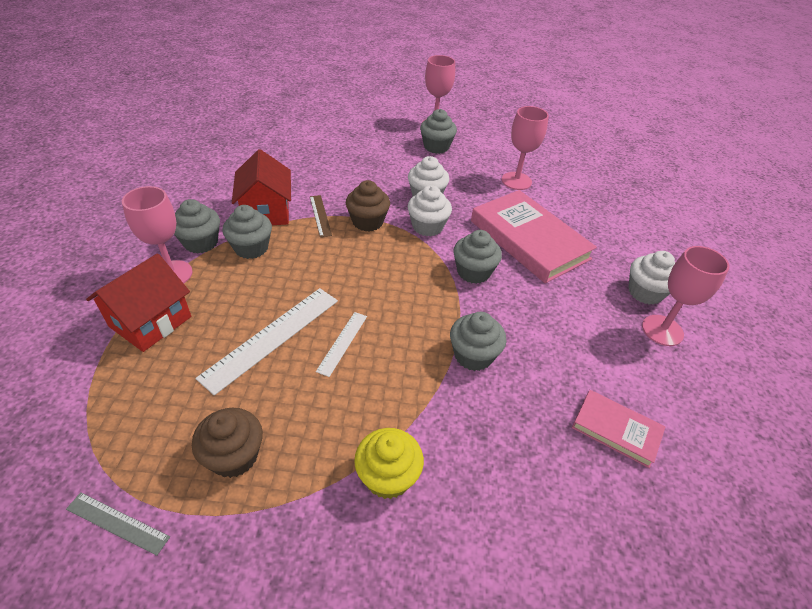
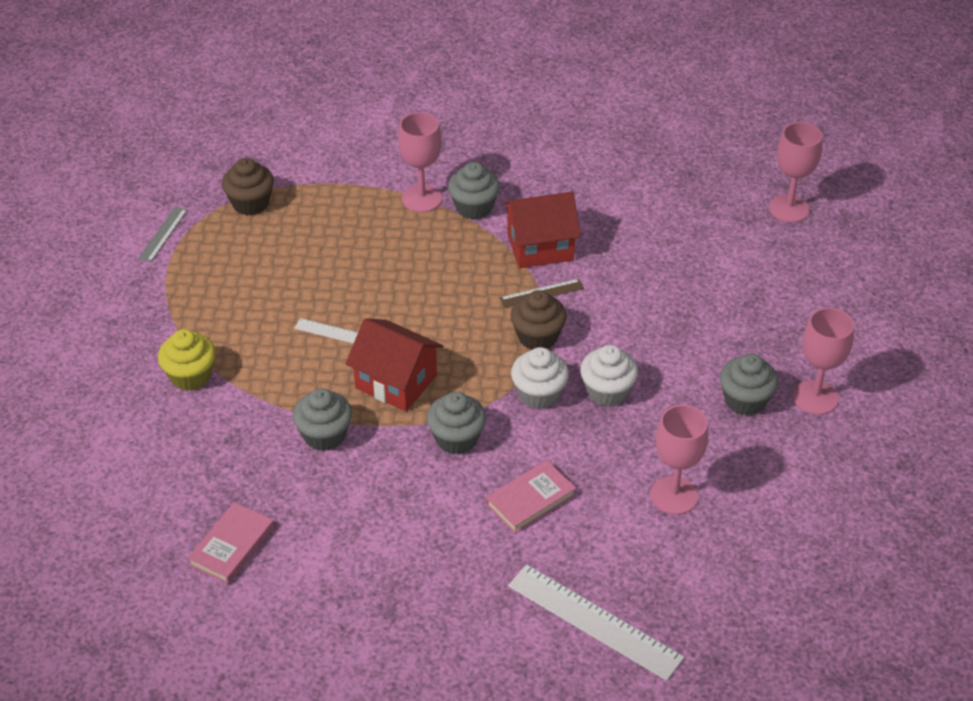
camera: 90 degrees right, 0 degrees up
red house [86,253,191,352] -> red house moved to [346,318,443,412]
brown cupcake [192,408,263,478] -> brown cupcake moved to [222,158,274,215]
white ruler [195,288,338,395] -> white ruler moved to [508,564,684,681]
grey cupcake [223,205,272,259] -> none
pink book [471,190,597,283] -> pink book [486,460,576,533], size x0.52
white cupcake [628,251,676,305] -> none
pink goblet [642,246,729,346] -> pink goblet moved to [769,122,822,223]

